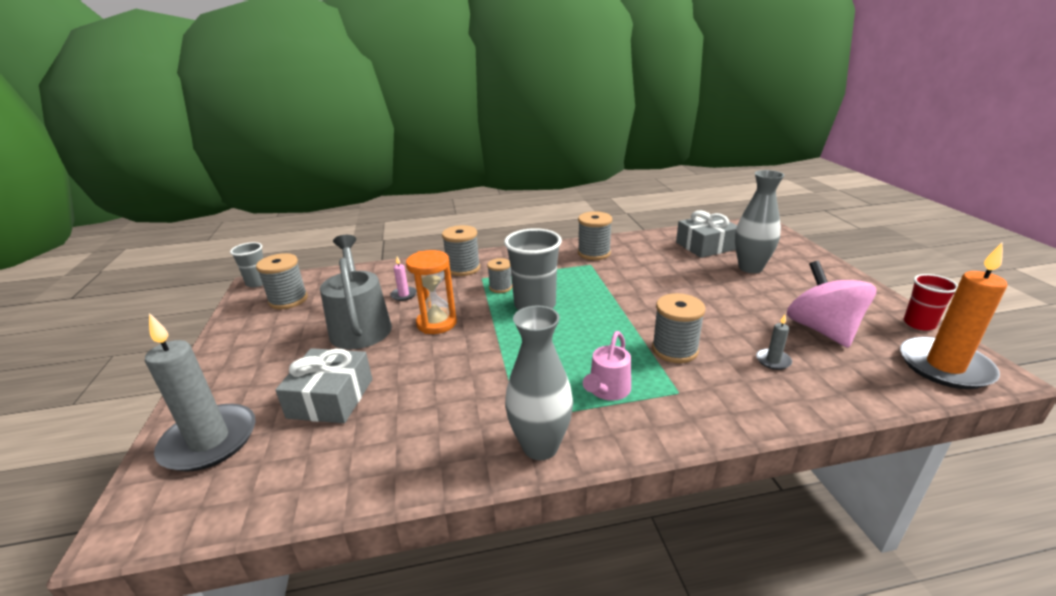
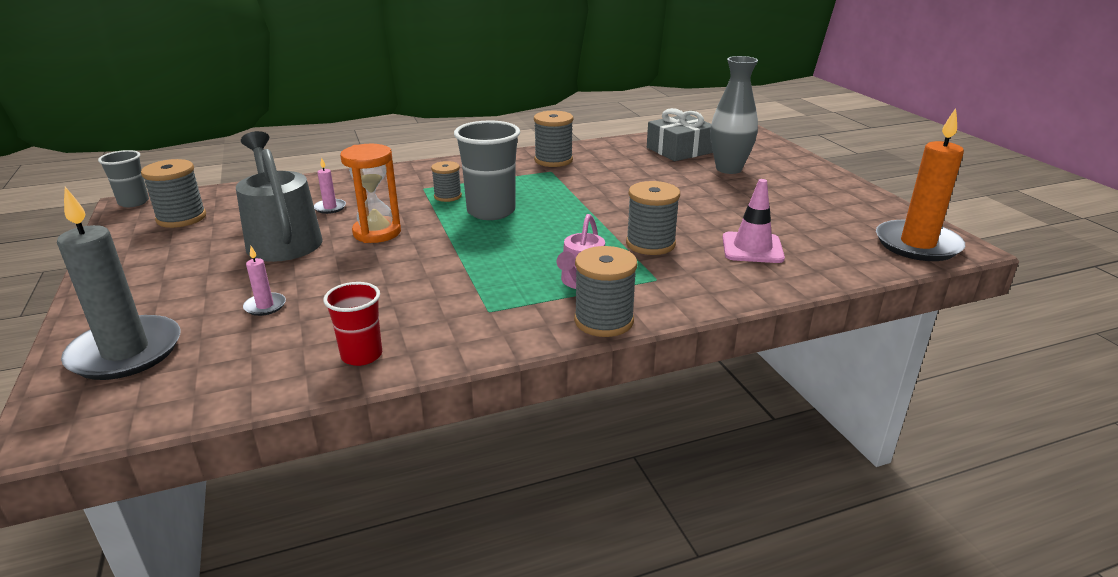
camera: 10 degrees left, 0 degrees up
grey gift [275,348,372,423] -> pink candle [243,246,286,316]
grey spool [442,225,480,276] -> grey spool moved to [574,246,637,337]
grey vase [505,305,573,460] -> none
grey candle [756,314,792,370] -> pink traffic cone [723,179,785,263]
pink spinning top [787,261,876,348] -> none
red cup [904,274,958,331] -> red cup moved to [323,282,382,366]

